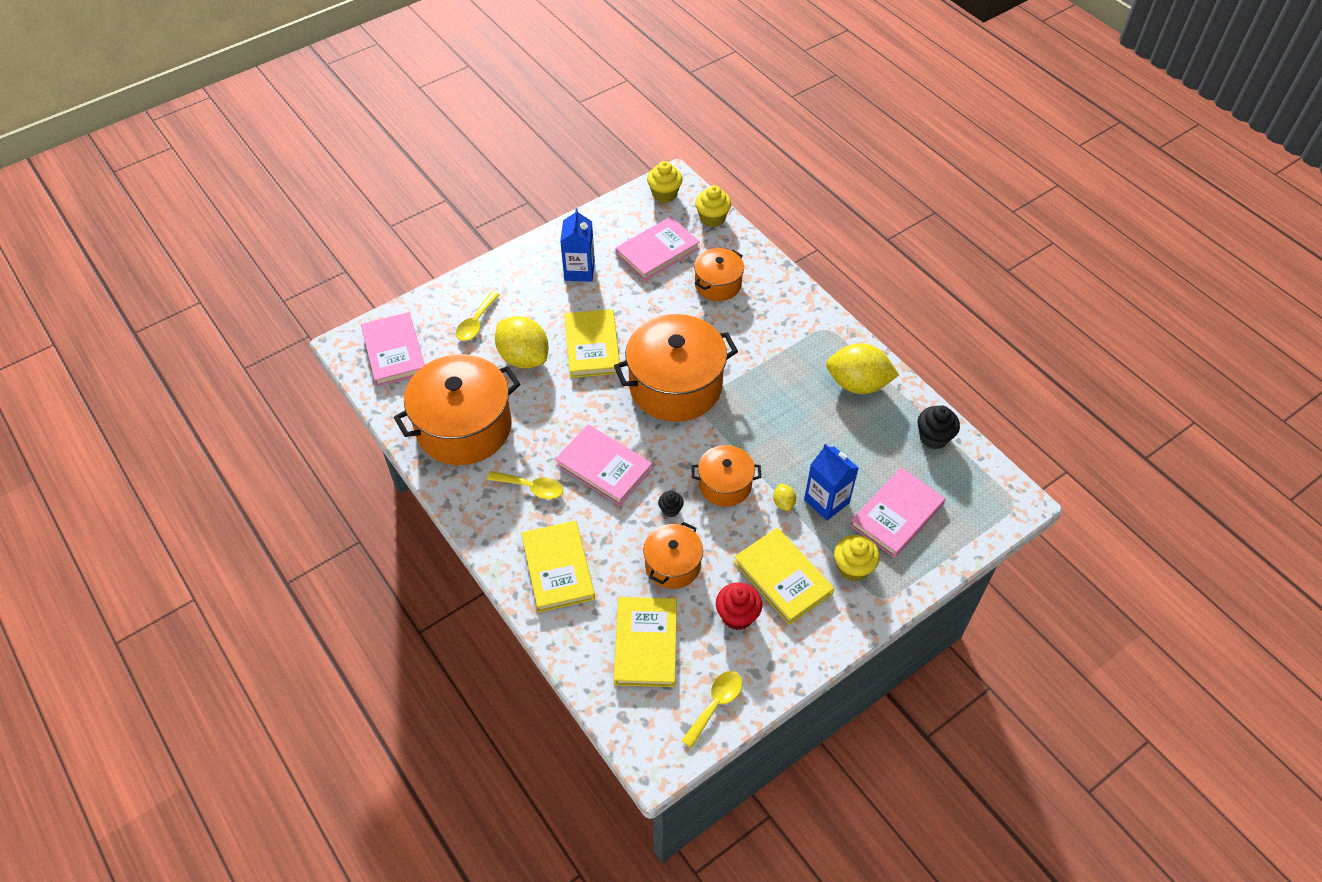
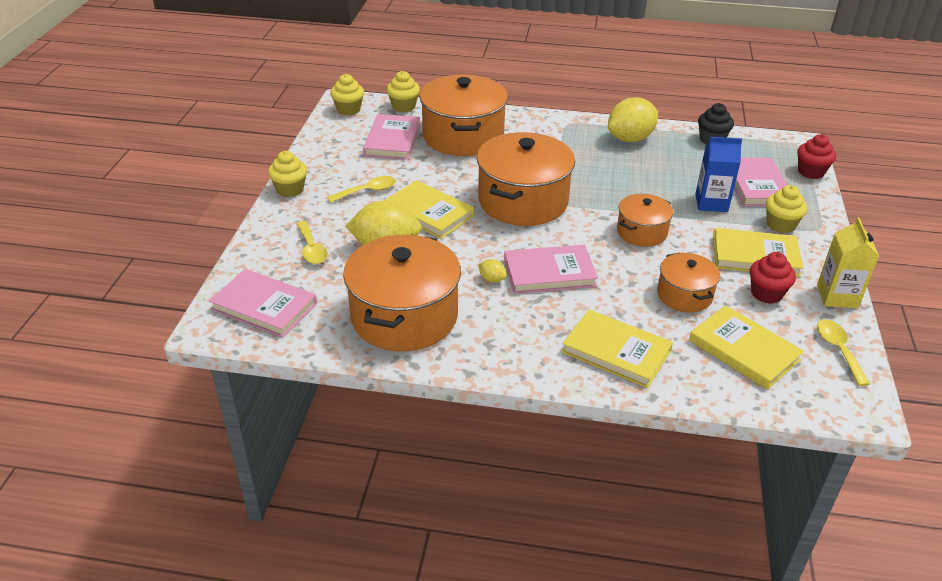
camera: 45 degrees left, 15 degrees down
yellow spoon [487,471,563,499] -> yellow spoon moved to [327,176,396,203]
blue carton [560,208,595,282] -> none
black cupcake [658,491,684,517] -> none
orange pot [694,248,744,301] -> orange pot [419,75,508,156], size x1.86
yellow lemon [773,483,796,511] -> yellow lemon moved to [478,259,507,283]
none -> yellow cupcake [268,151,307,197]
none -> red cupcake [797,134,836,179]
none -> yellow carton [817,217,879,308]

